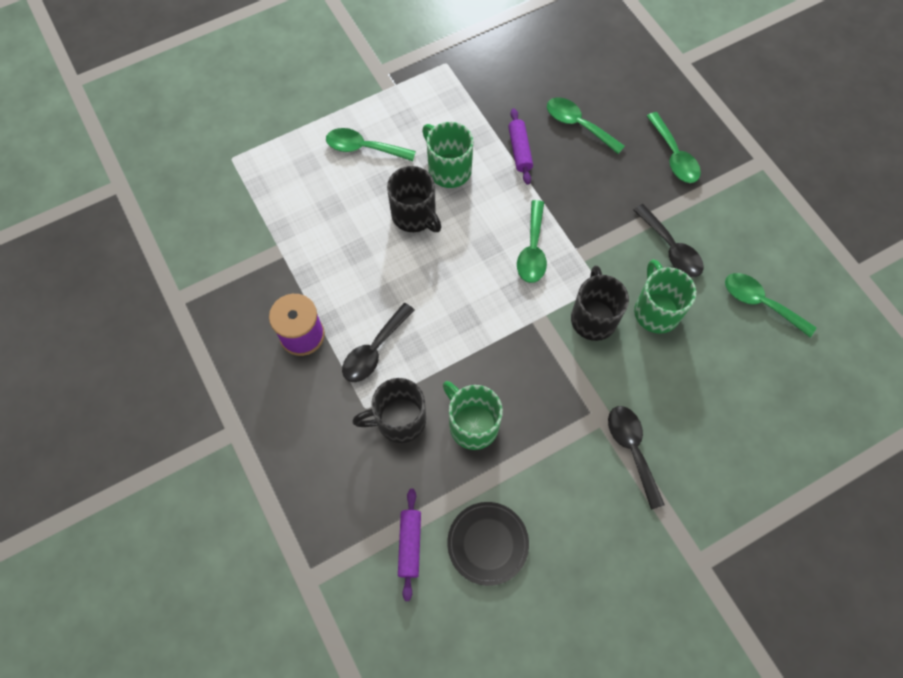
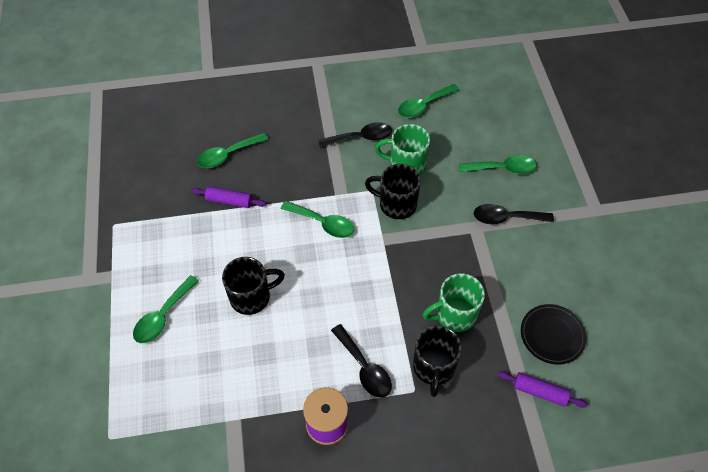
camera: 70 degrees left, 10 degrees down
green mug [422,122,473,188] -> none
green spoon [647,112,701,183] -> green spoon moved to [459,155,536,174]

